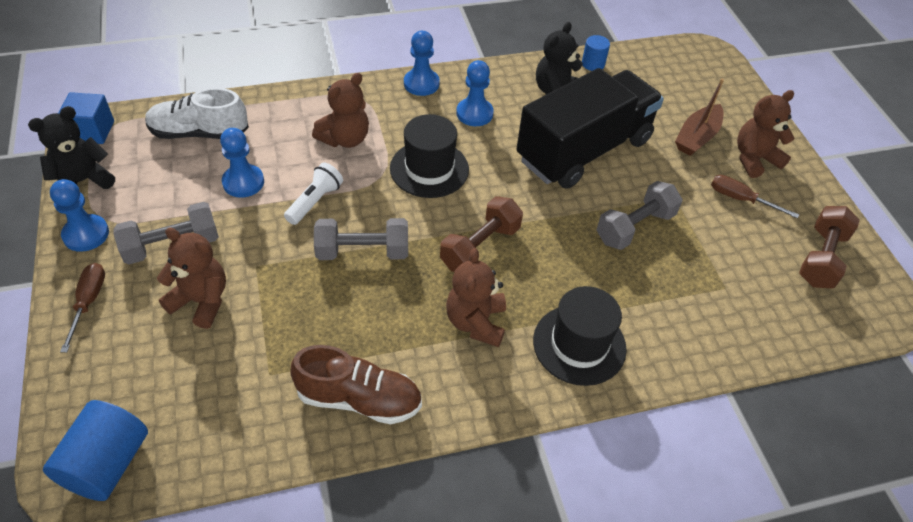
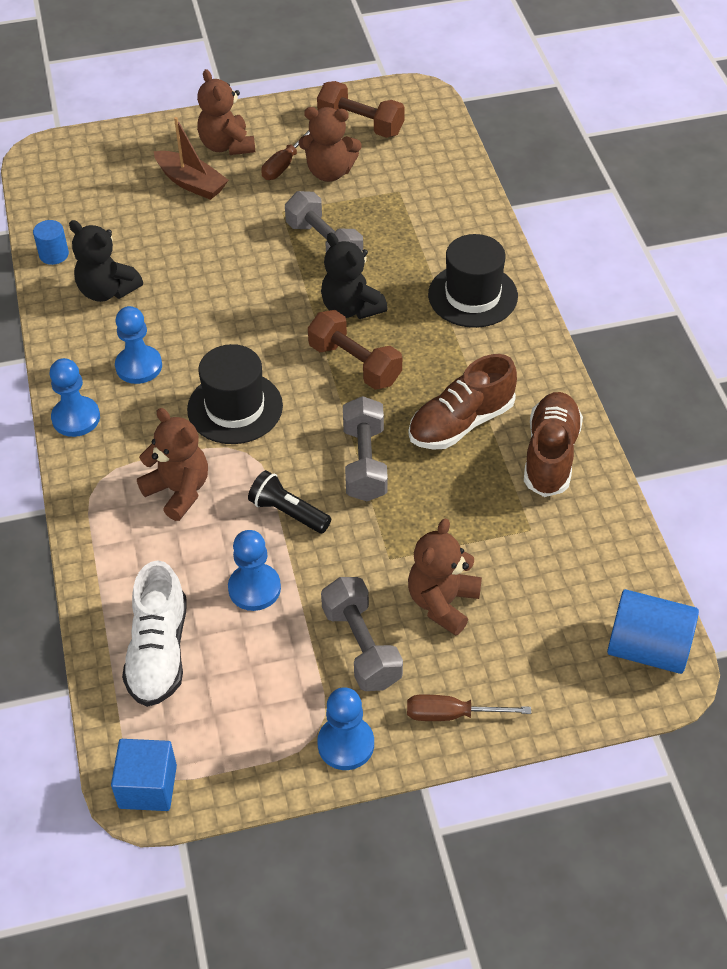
camera: 85 degrees left, 0 degrees up
black teddy bear [28,106,115,189] -> black teddy bear moved to [321,233,388,319]
white flashlight [284,163,343,225] -> black flashlight [248,470,331,533]
brown teddy bear [446,248,506,347] -> brown teddy bear moved to [299,107,362,182]
black truck [516,68,664,189] -> none
none -> brown shoe [409,354,517,450]

